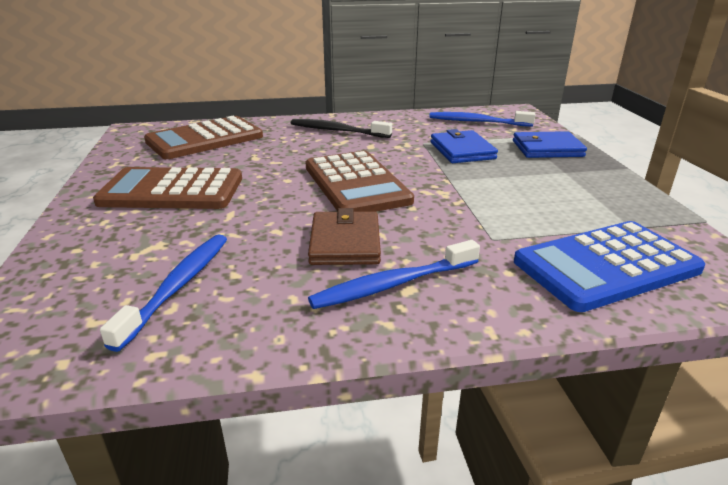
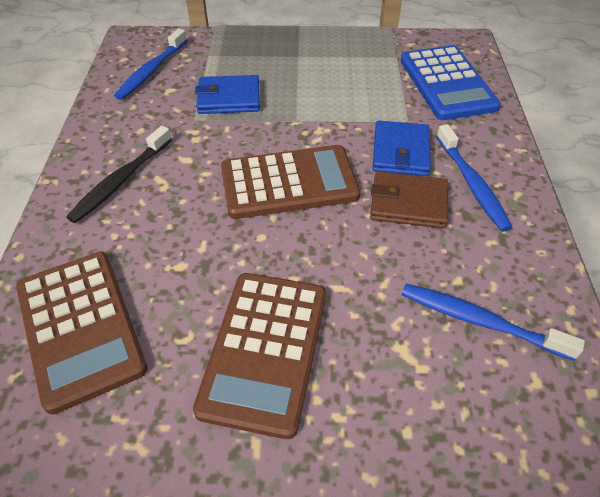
camera: 80 degrees left, 20 degrees up
blue wallet [513,131,587,158] -> blue wallet moved to [373,121,431,176]

